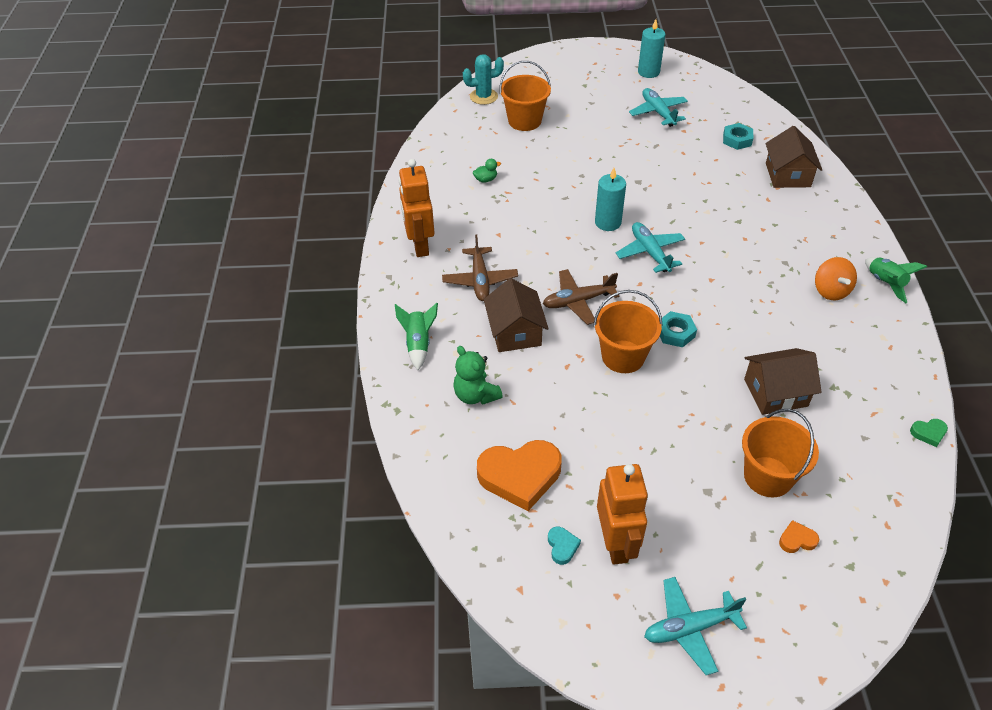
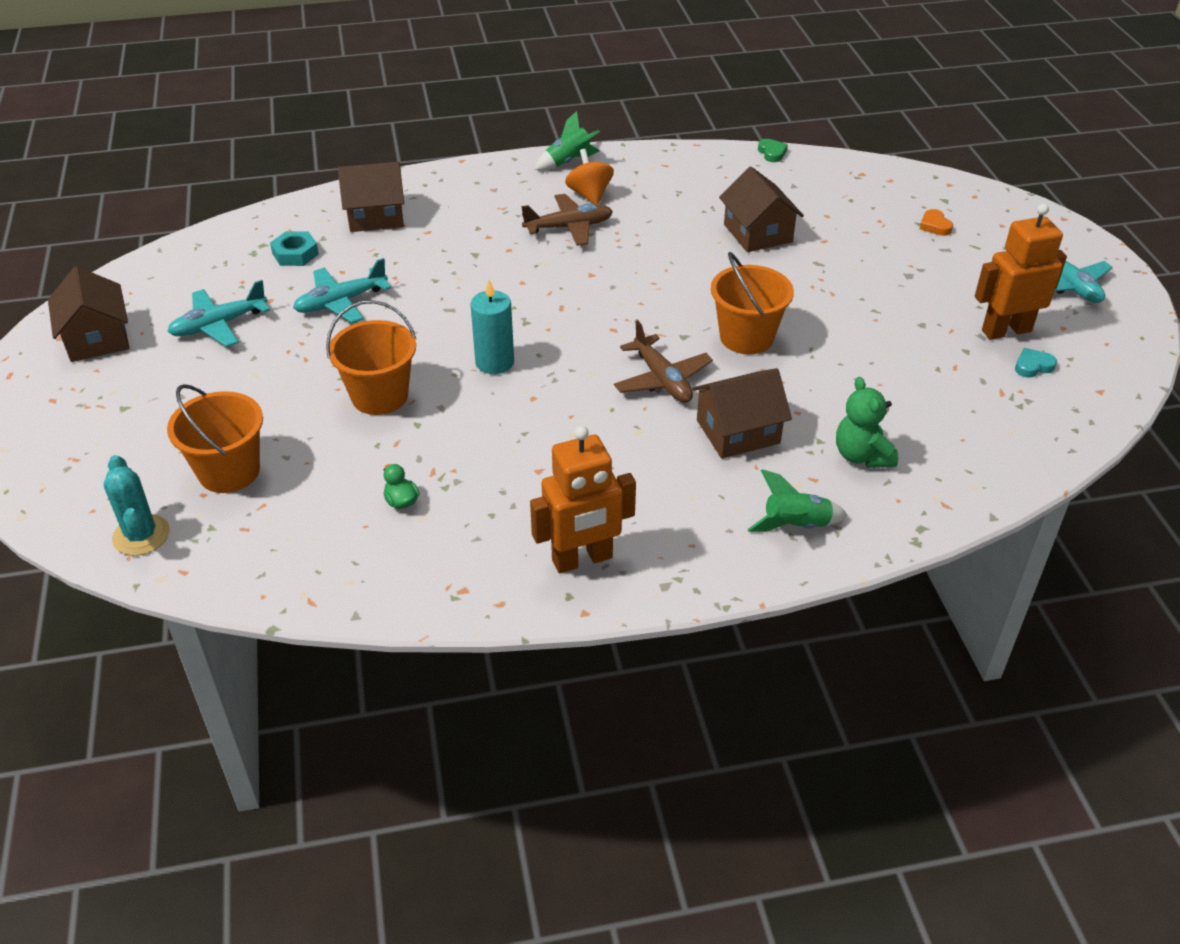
camera: 100 degrees left, 5 degrees down
brown plane [442,234,518,301] -> brown plane moved to [521,194,613,246]
green teddy bear [453,346,503,405] -> green teddy bear turned 120 degrees clockwise [836,377,898,468]
orange heart [477,440,562,511] -> none
turquoise plane [616,222,685,273] -> turquoise plane moved to [293,258,391,323]
turquoise candle [638,19,666,78] -> brown house [48,266,129,362]
turquoise nut [660,311,697,347] -> none
orange bucket [742,409,819,497] -> orange bucket moved to [326,300,416,415]
orange spinning top [815,257,857,300] -> orange spinning top turned 90 degrees counterclockwise [565,149,614,205]

